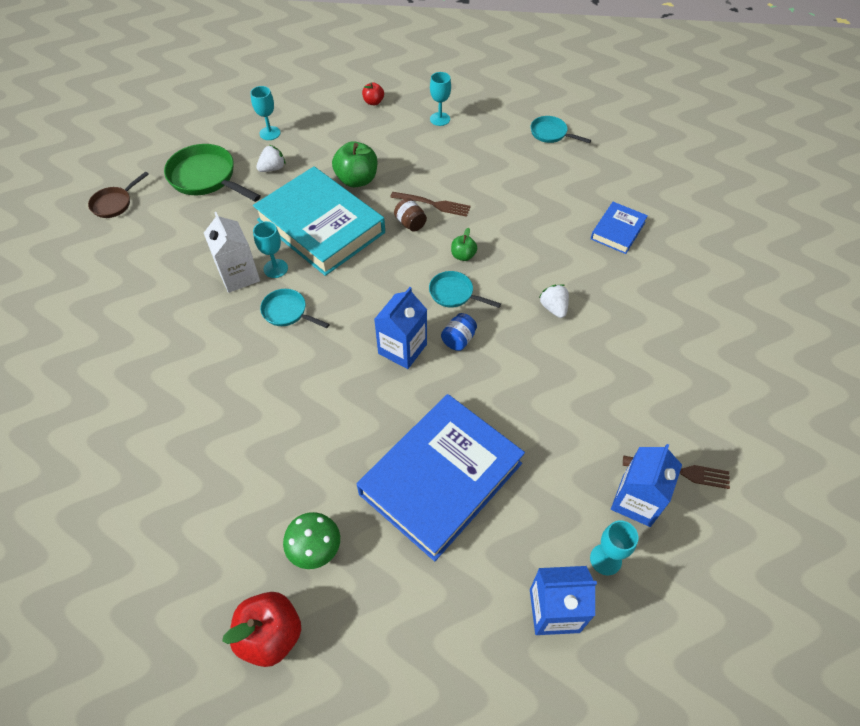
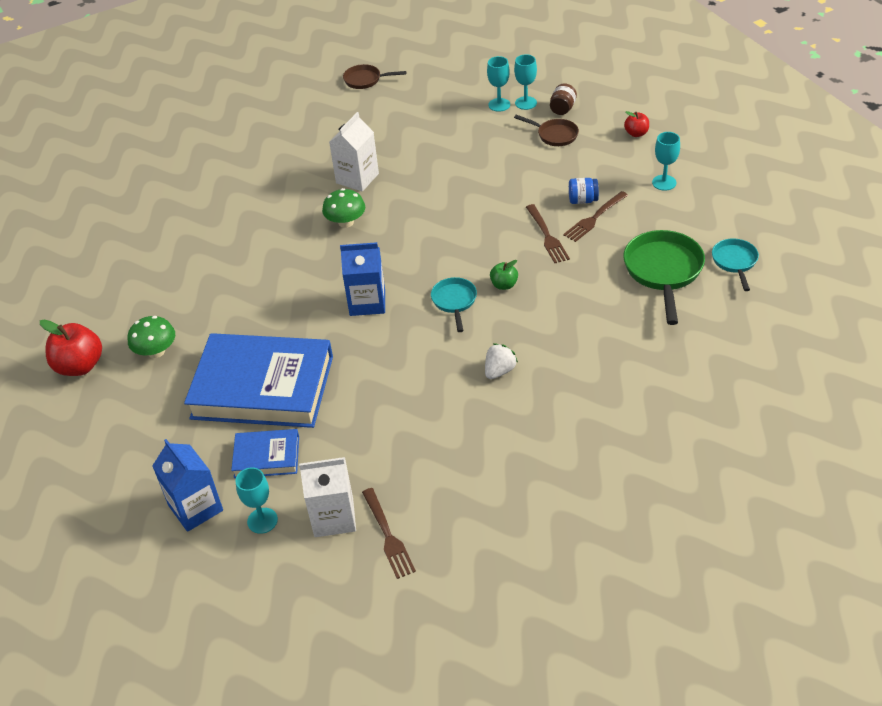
camera: 60 degrees right, 10 degrees down
green pan [164,144,261,202] -> green pan moved to [623,230,705,325]
turquoise book [253,166,385,276] -> none
turquoise goblet [253,221,288,278] -> turquoise goblet moved to [487,56,510,112]
white strawberry [256,145,286,172] -> none
turquoise pan [260,289,330,328] -> green mushroom [322,188,365,228]
green apple [332,141,377,187] -> none
brown jar [394,198,427,231] -> brown jar moved to [550,83,577,115]
blue jar [441,313,477,351] -> blue jar moved to [569,178,599,204]
blue book [591,202,648,254] -> blue book moved to [231,429,299,478]
blue carton [611,444,682,527] -> white carton [299,457,356,537]
none -> brown pan [514,115,579,146]
none -> brown fork [563,191,628,242]

